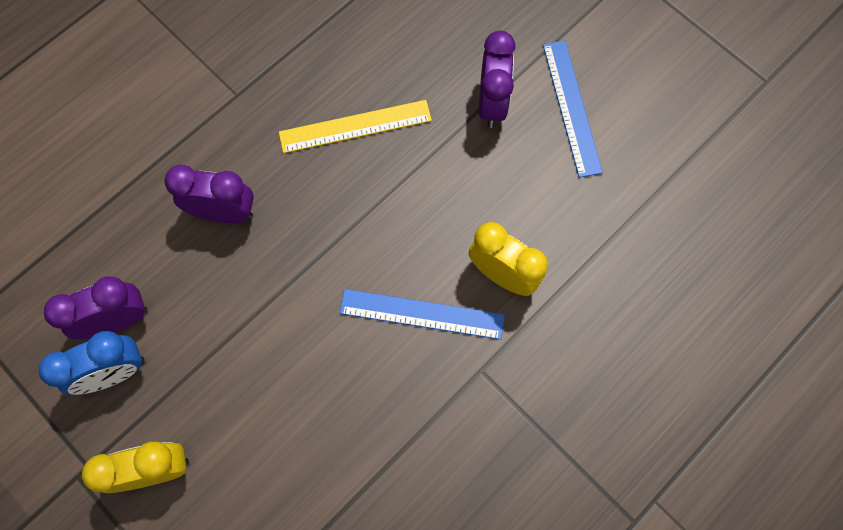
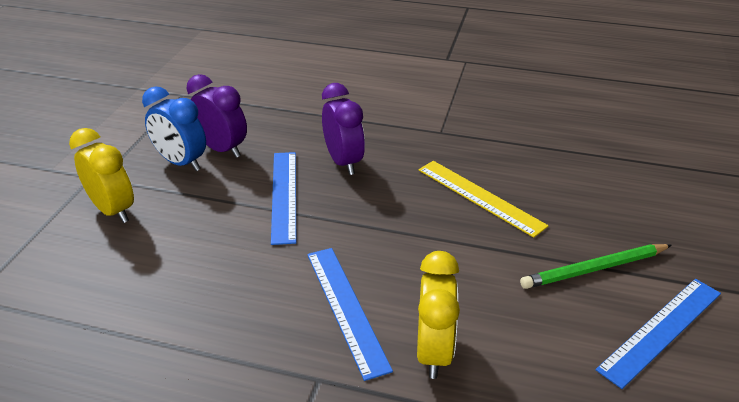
camera: 60 degrees right, 35 degrees down
purple clock [479,30,516,128] -> green pencil [520,244,672,289]
none -> blue ruler [271,152,296,245]

